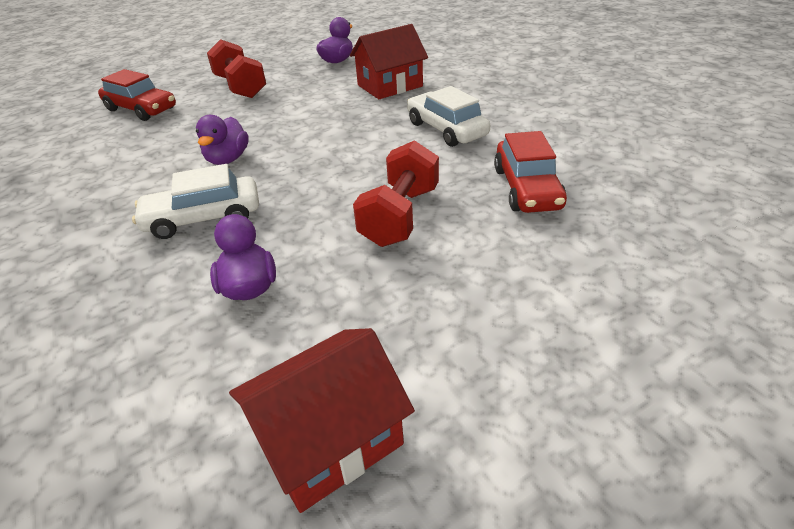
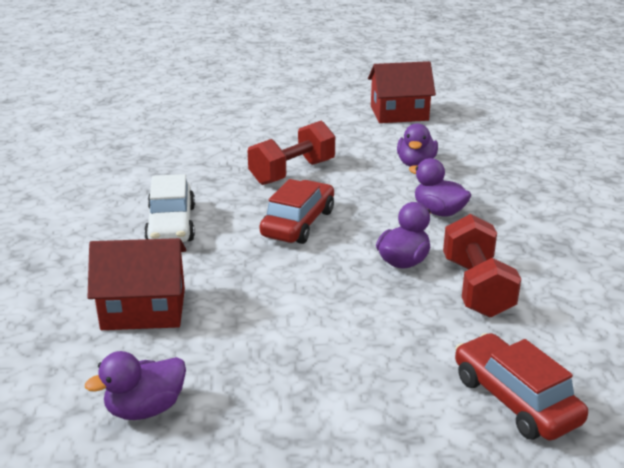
camera: 155 degrees left, 10 degrees down
white car [132,164,259,239] -> purple duck [409,158,471,217]
red dumbbell [207,39,266,98] -> red dumbbell moved to [443,214,521,318]
red car [494,131,567,213] -> red car moved to [260,179,334,244]

